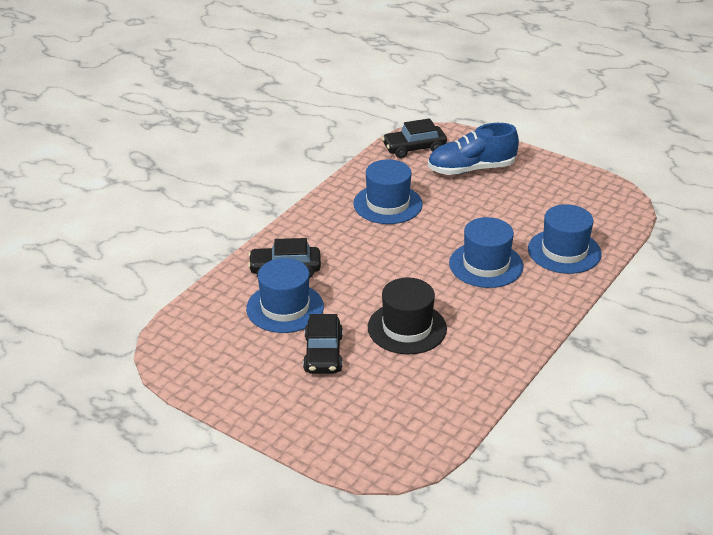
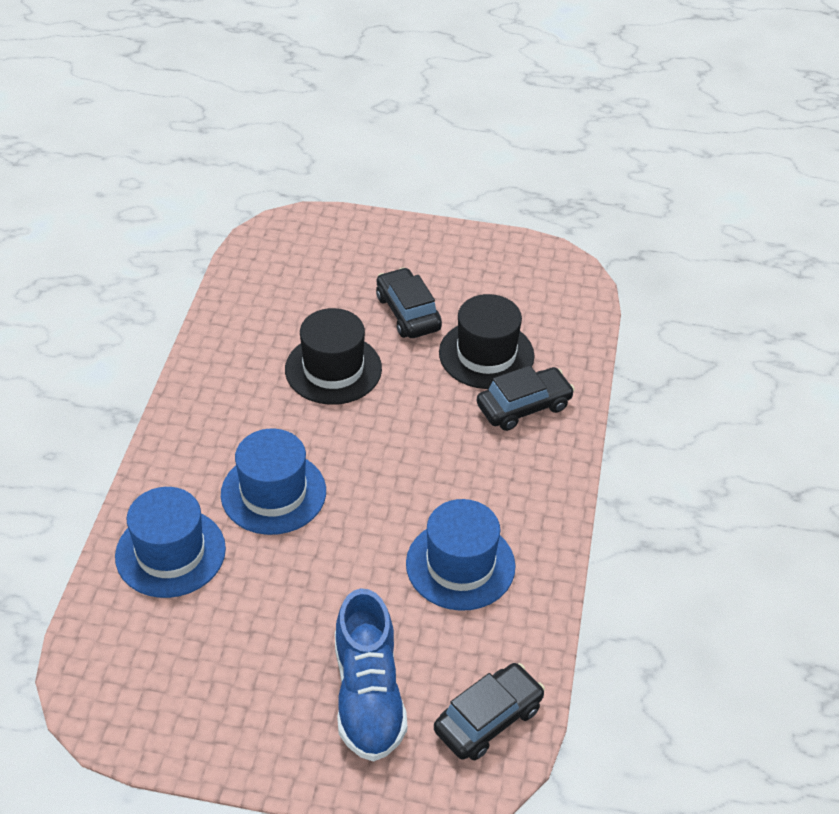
camera: 155 degrees right, 10 degrees up
blue hat [246,258,324,333] -> black hat [439,294,534,389]
blue shoe [428,123,519,175] -> blue shoe turned 120 degrees clockwise [335,588,407,762]

